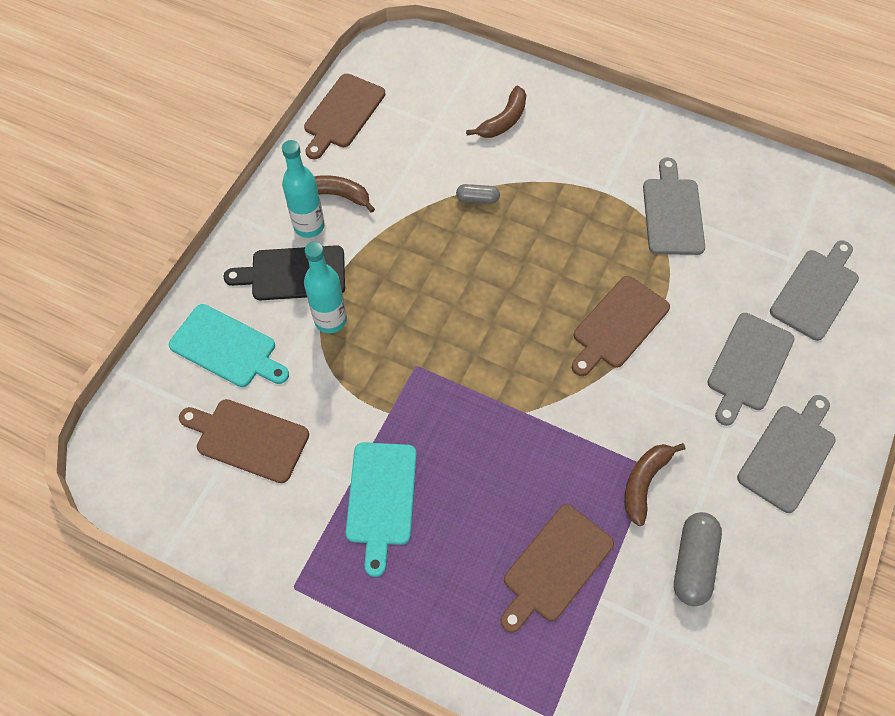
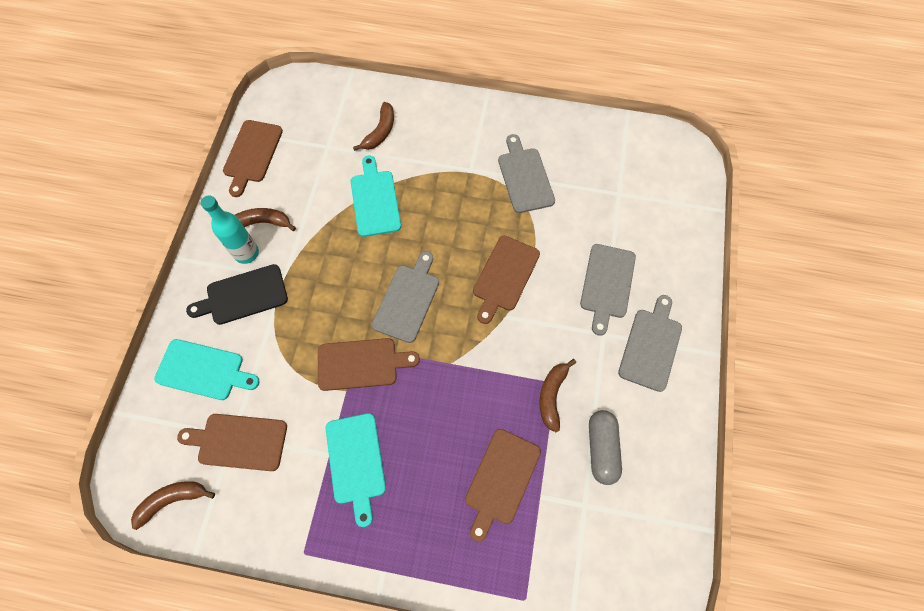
camera: 15 degrees left, 5 degrees up
turquoise bottle [304,242,347,333] -> none
grey capsule [456,184,500,204] -> turquoise cutting board [351,156,401,237]
grey cutting board [770,240,859,341] -> grey cutting board moved to [372,251,439,343]
none -> brown banana [131,481,215,530]
none -> brown cutting board [318,338,420,391]

